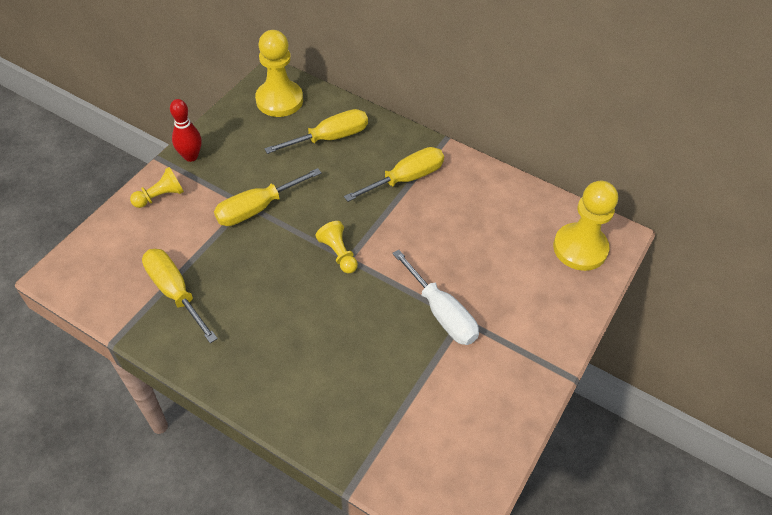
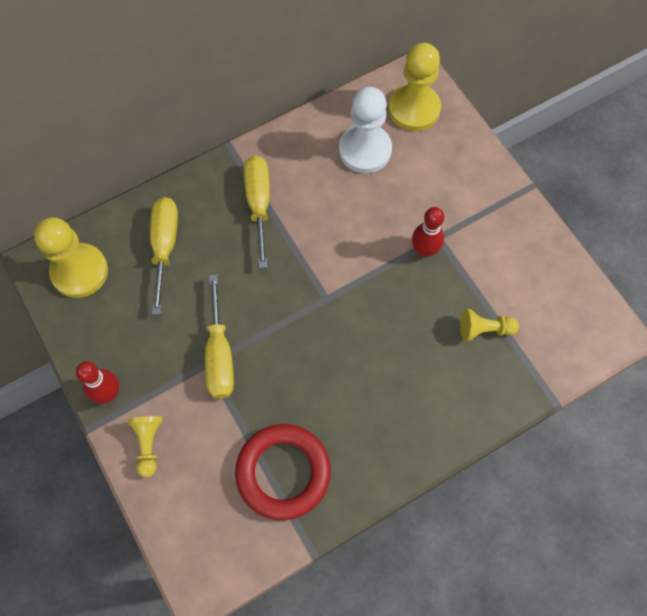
camera: 60 degrees left, 15 degrees up
yellow screwdriver [142,249,218,343] -> red ring [235,424,331,520]
yellow pawn [316,221,358,273] -> yellow pawn moved to [460,309,519,341]
white screwdriver [392,250,479,345] -> red bowling pin [412,207,444,257]
none -> white pawn [339,87,392,173]

